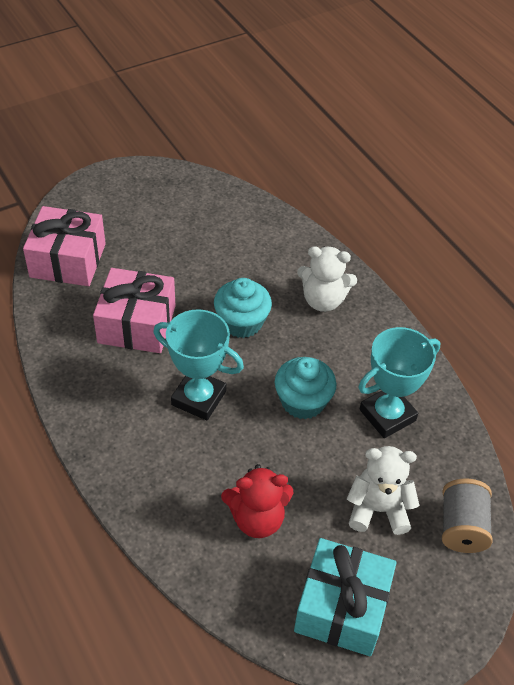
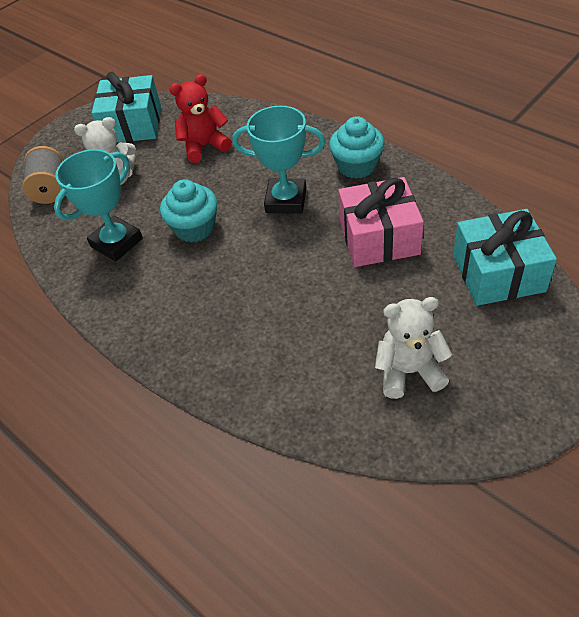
camera: 170 degrees right, 0 degrees up
pink gift [23,206,106,286] -> turquoise gift [453,209,557,306]
turquoise cupcake [214,278,272,338] -> turquoise cupcake moved to [329,116,384,179]
white teddy bear [297,246,357,312] -> white teddy bear moved to [375,297,452,399]

